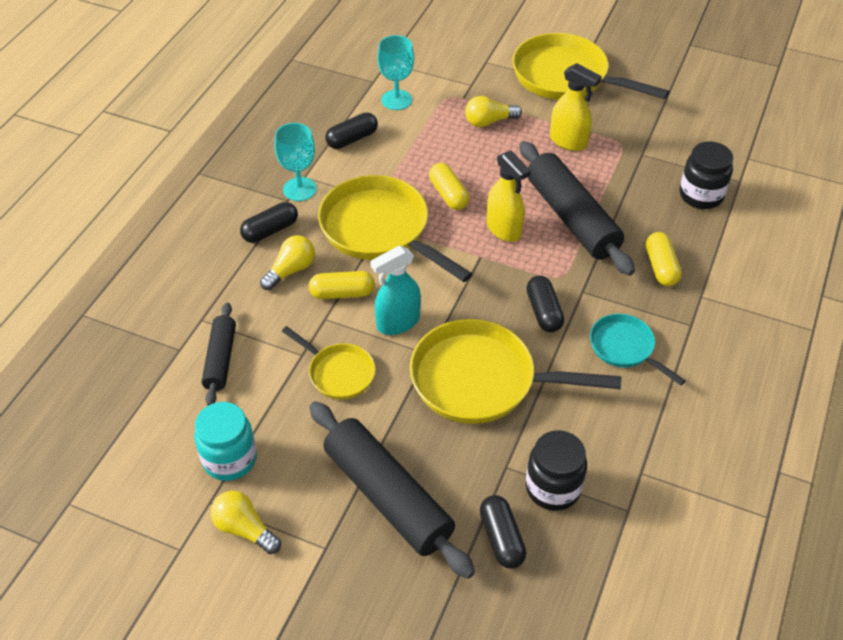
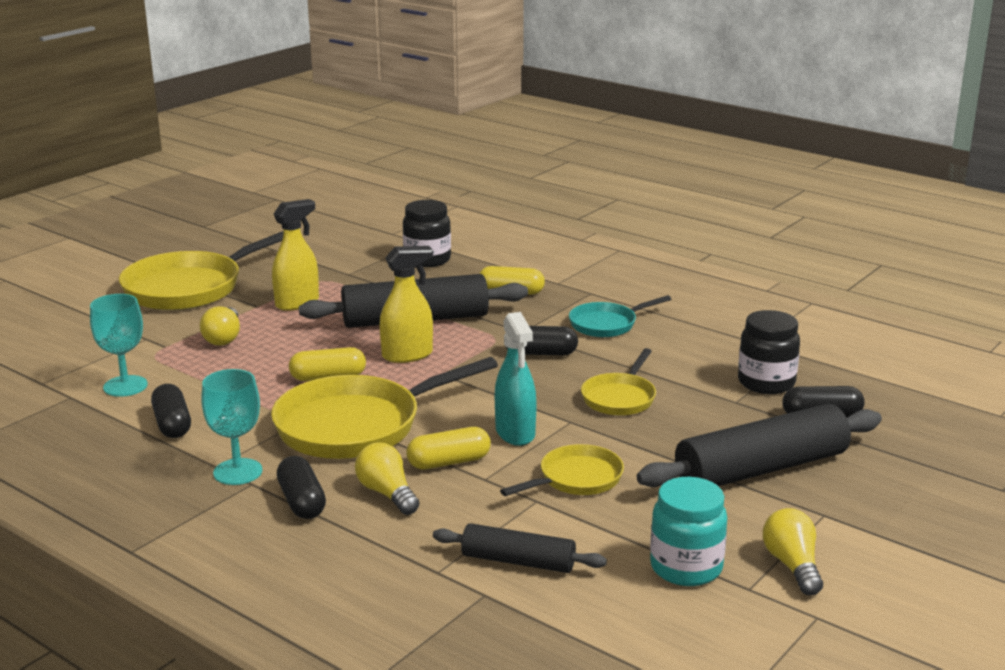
camera: 75 degrees left, 25 degrees down
yellow light bulb [211,491,281,554] -> yellow light bulb turned 120 degrees clockwise [763,508,823,595]
yellow capsule [309,271,375,299] -> yellow capsule turned 60 degrees clockwise [406,427,491,469]
yellow pan [410,319,622,424] -> yellow pan [581,348,656,416], size x0.54

